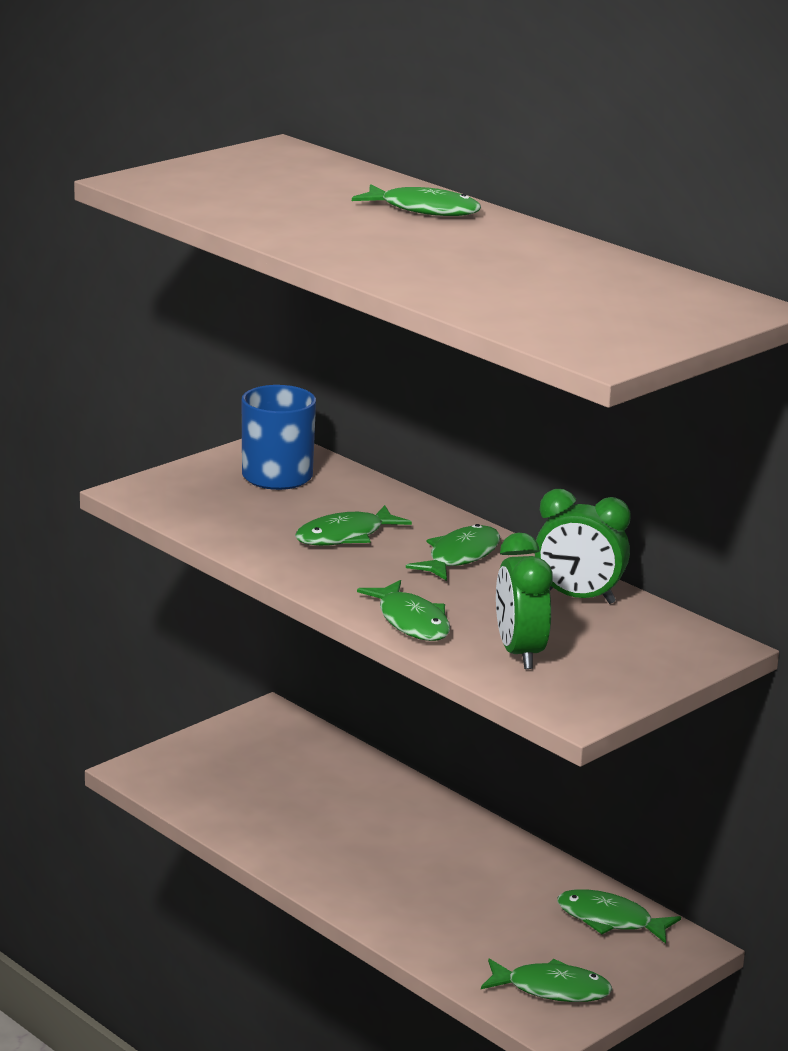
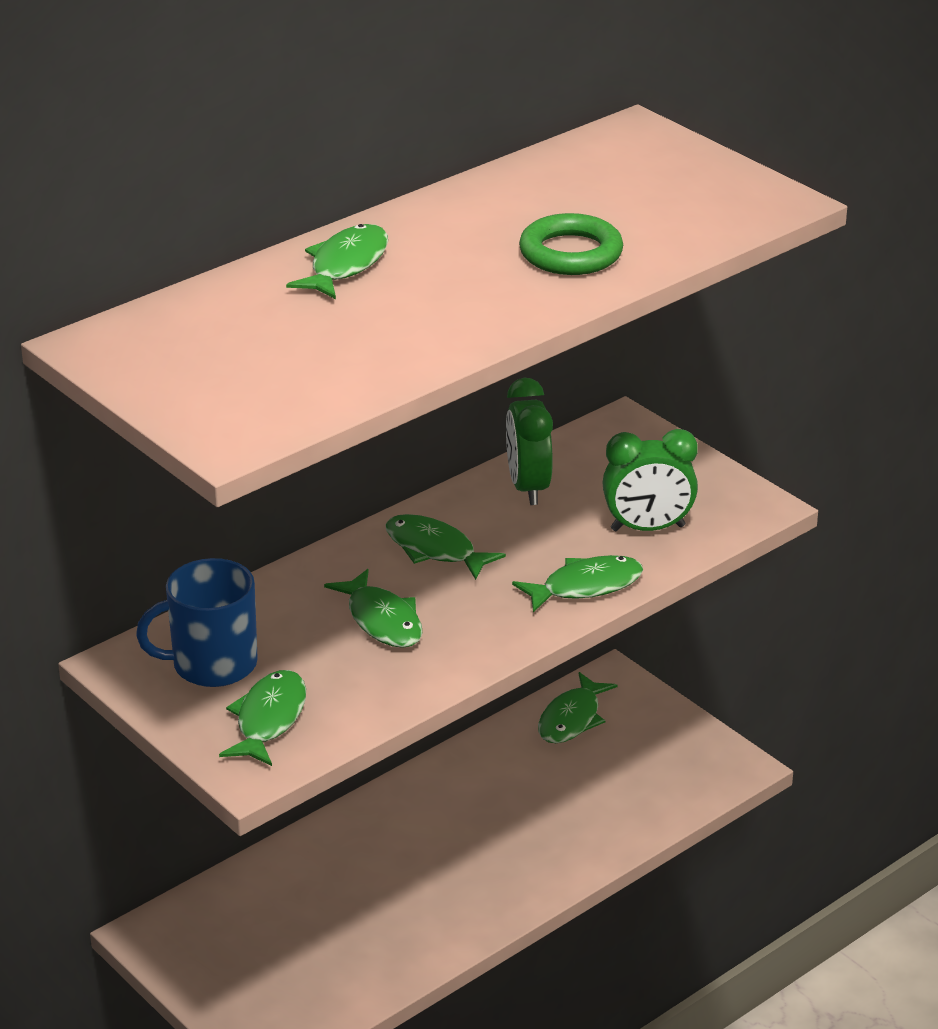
camera: 85 degrees left, 10 degrees up
green fish [481,958,612,1002] -> green fish moved to [219,670,306,766]
green clock [535,489,631,604] -> green clock turned 150 degrees clockwise [506,377,553,505]
none -> green ring [519,213,623,275]

